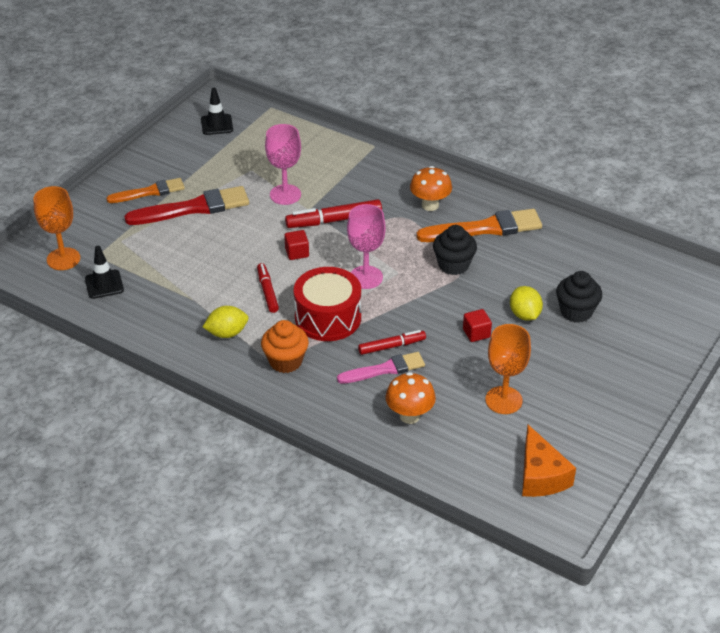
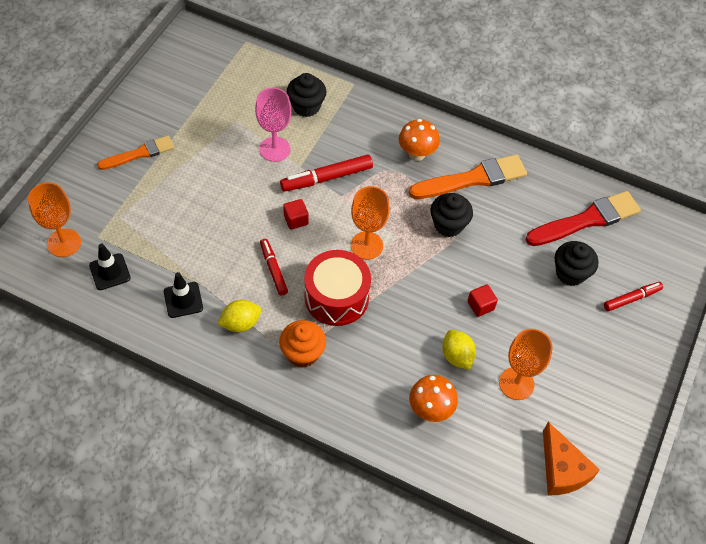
camera: 10 degrees left, 15 degrees up
red brush [124,186,249,225] -> red brush moved to [526,191,641,246]
black traffic cone [201,88,233,135] -> black traffic cone moved to [164,272,203,318]
pink brush [337,352,425,384] -> none
pink goblet [347,204,386,289] -> orange goblet [351,186,390,260]
red marker [358,330,426,355] -> red marker moved to [604,282,663,311]
yellow lemon [510,286,543,321] -> yellow lemon moved to [442,330,476,370]
none -> black cupcake [287,73,326,117]

